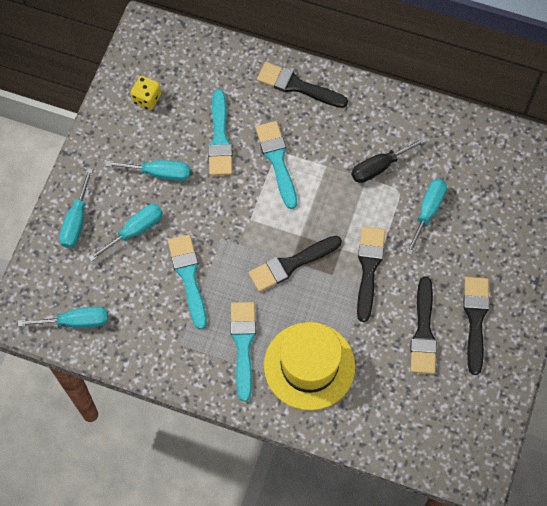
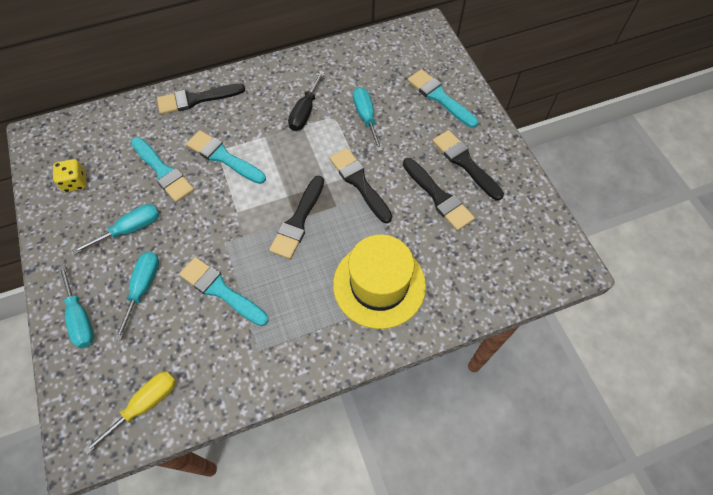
camera: 40 degrees left, 5 degrees down
turquoise screwdriver [18,307,108,328] -> yellow screwdriver [83,371,176,455]
turquoise brush [230,302,256,402] -> turquoise brush moved to [407,69,478,128]

